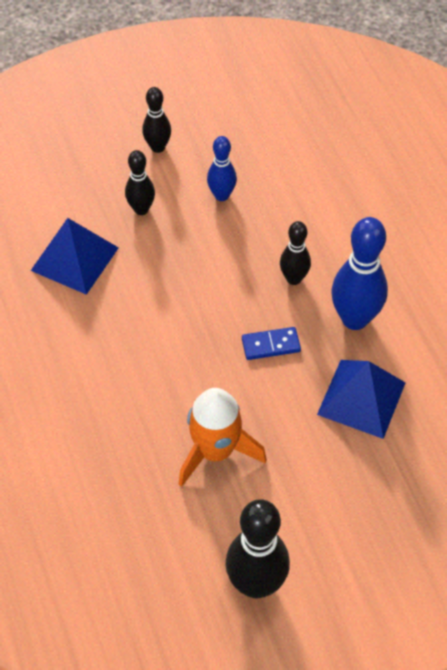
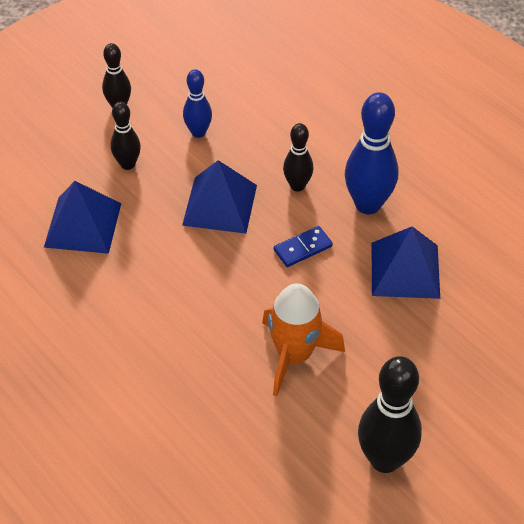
camera: 20 degrees left, 5 degrees down
none -> blue pyramid [182,160,257,234]

